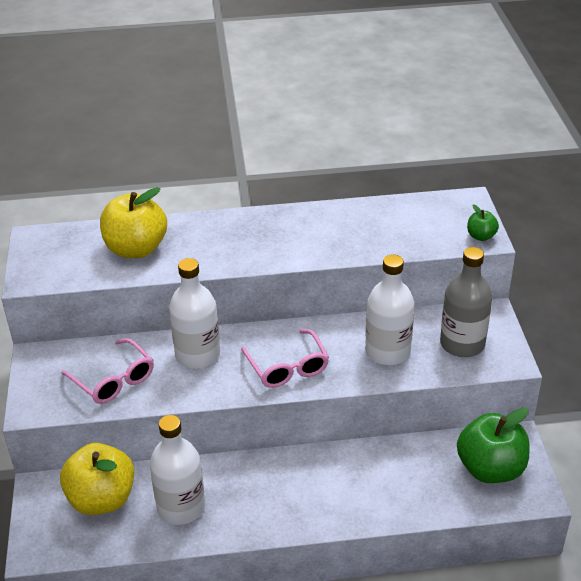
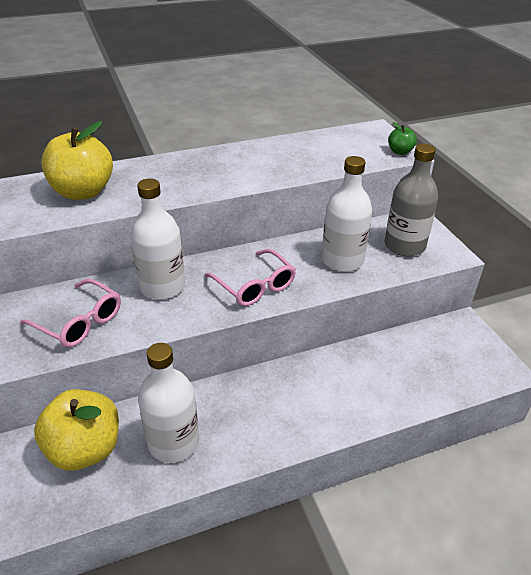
camera: 15 degrees left, 0 degrees up
green apple [457,407,530,483] -> none

